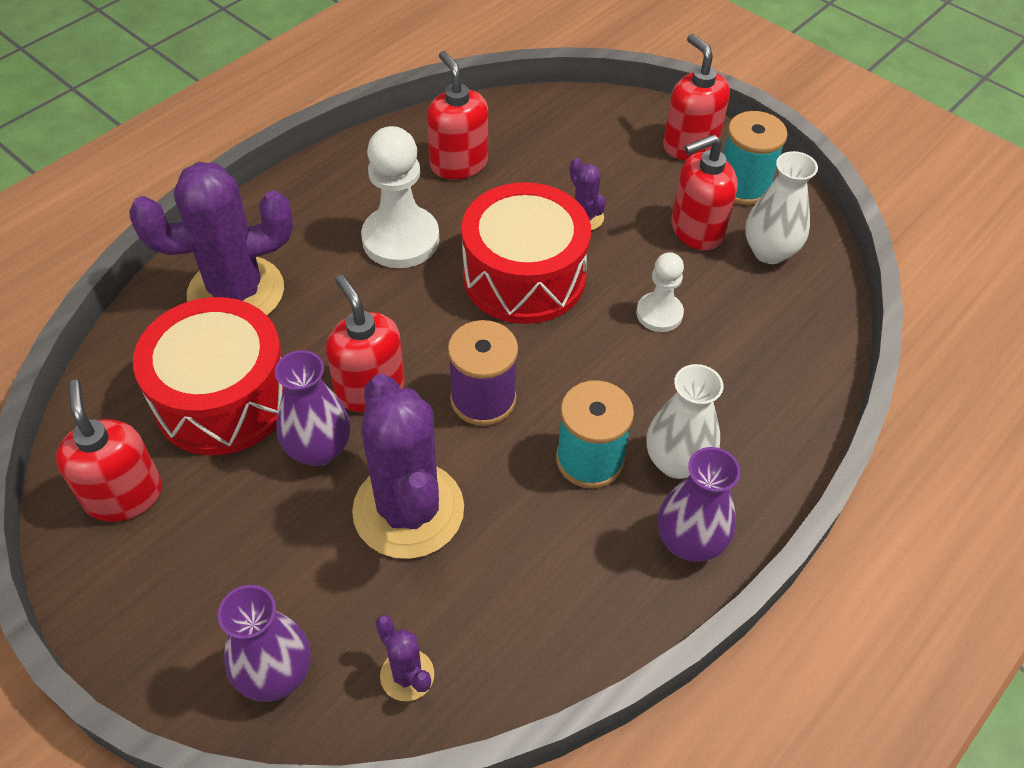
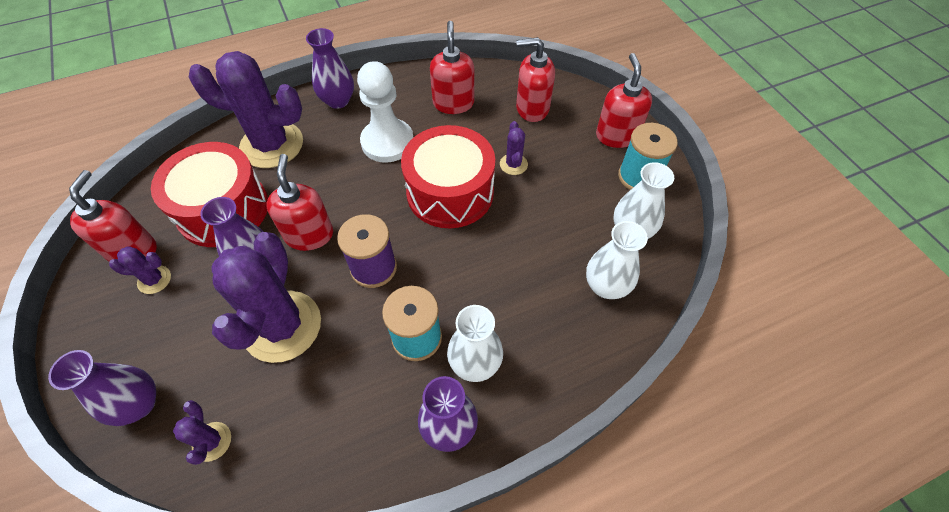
camera: 25 degrees right, 5 degrees up
white pawn [636,252,684,332] -> none
red soap dispenser [671,134,738,250] -> red soap dispenser moved to [516,37,555,122]
none -> purple cactus [109,246,171,294]
none -> purple vase [306,28,354,109]
none -> white vase [586,221,648,299]

